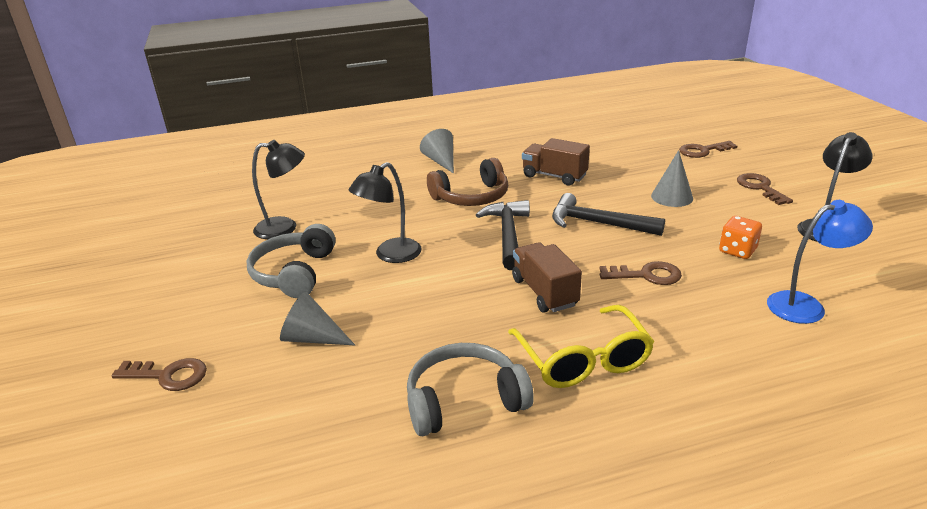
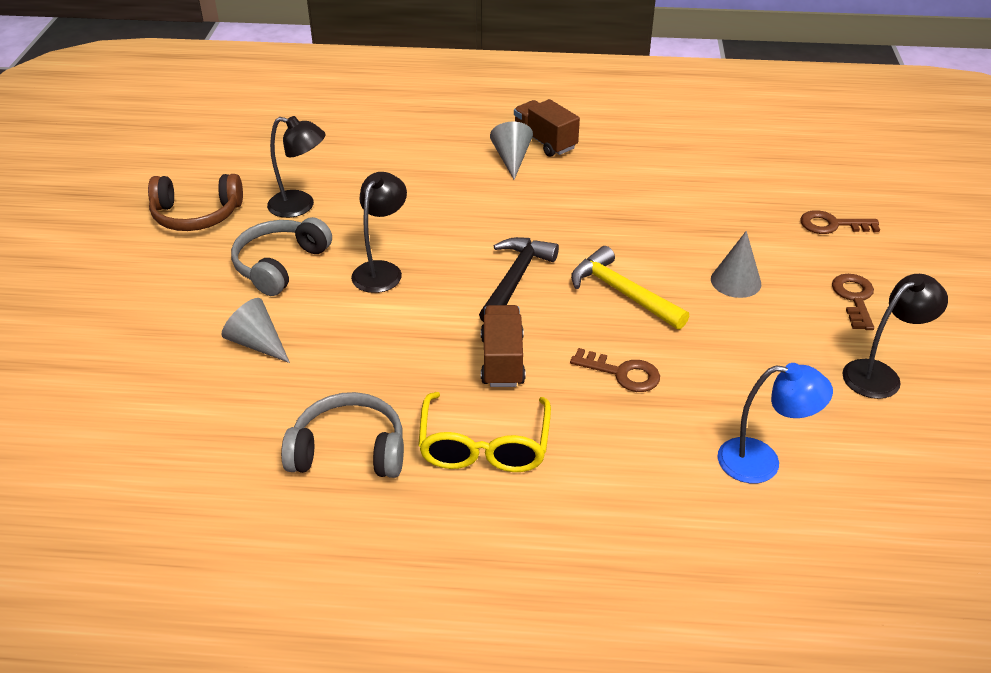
camera: 20 degrees right, 10 degrees up
brown key [111,358,207,391] -> none
black lamp [348,162,422,263] -> black lamp turned 135 degrees clockwise [351,172,407,293]
brown headphones [427,158,508,206] -> brown headphones moved to [148,174,243,231]
brown truck [522,138,590,186] -> brown truck moved to [514,99,580,157]
black hammer [552,193,665,236] -> yellow hammer [571,246,689,330]
orange dice [719,216,762,259] -> none

